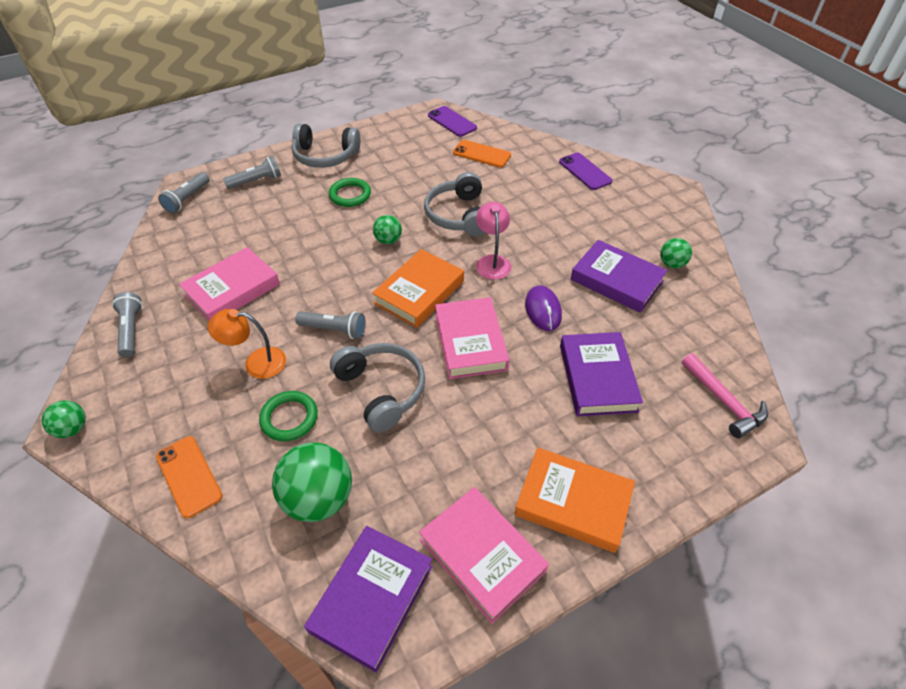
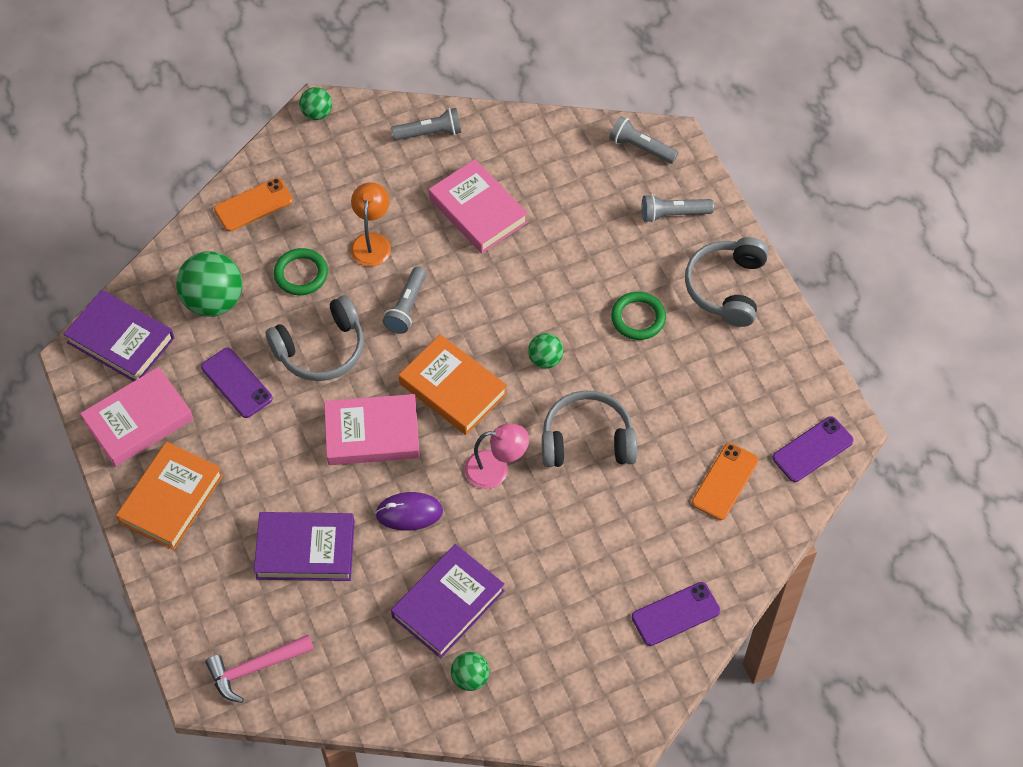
camera: 95 degrees right, 10 degrees up
grey flashlight [223,156,281,189] -> grey flashlight turned 105 degrees clockwise [642,194,714,223]
none -> purple phone [201,348,273,418]

